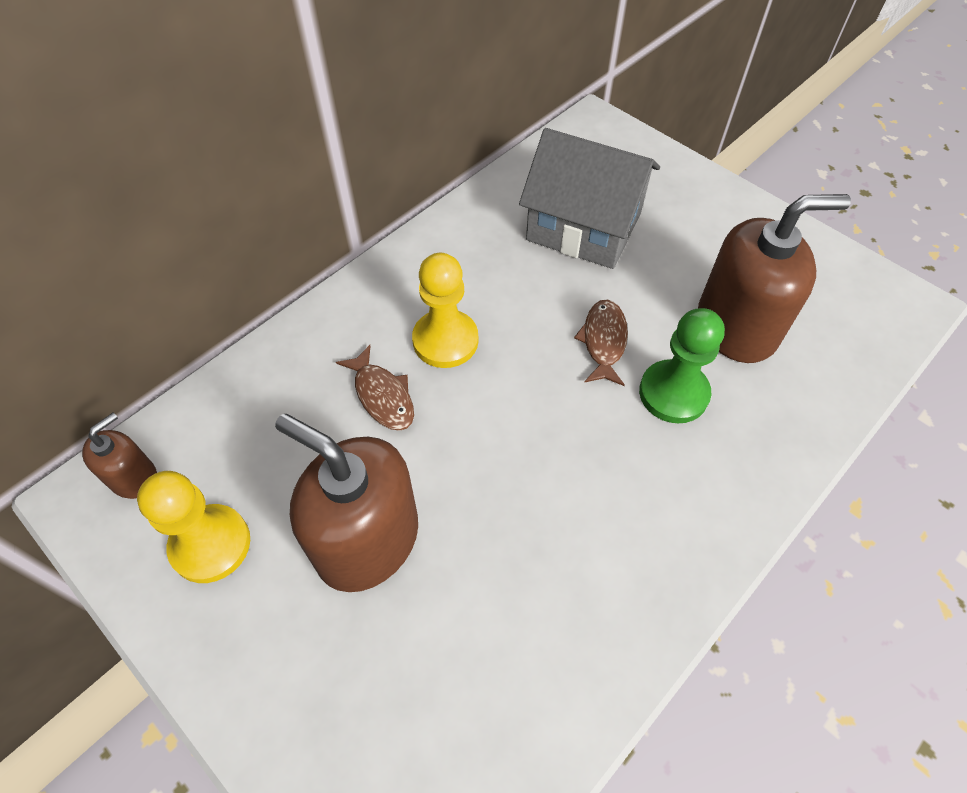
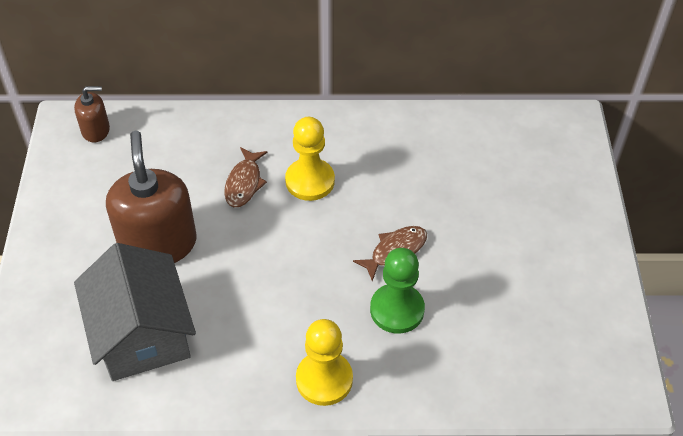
camera: 45 degrees right, 5 degrees down
yellow pawn [137,471,250,583] -> yellow pawn moved to [296,319,353,406]
grey house [519,128,660,269] -> grey house moved to [74,243,196,381]
brown soap dispenser [698,194,851,363] -> none

